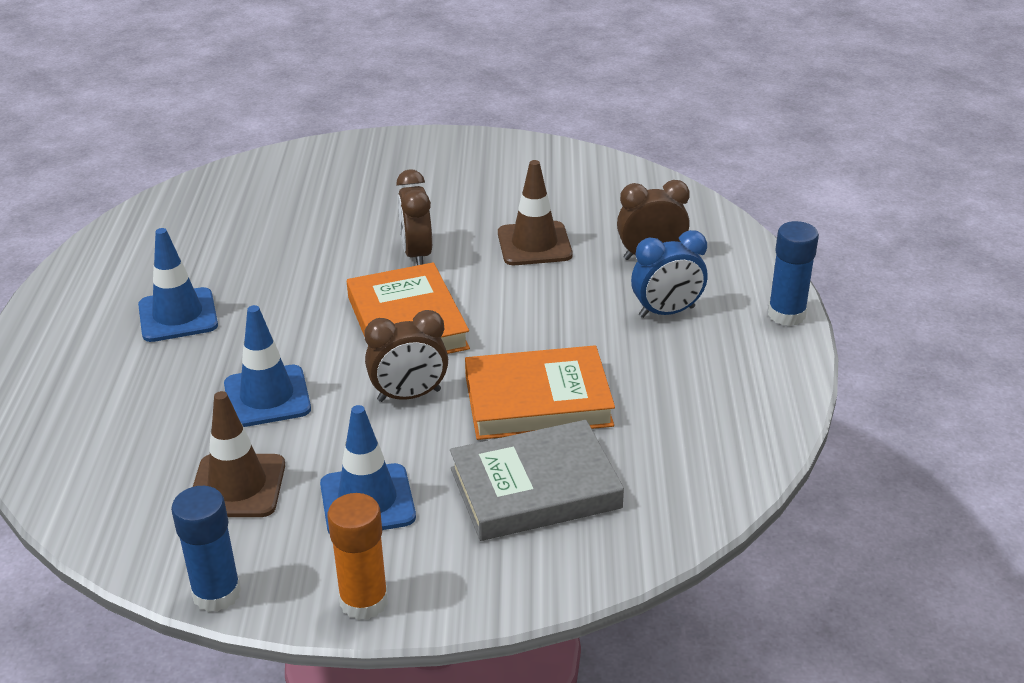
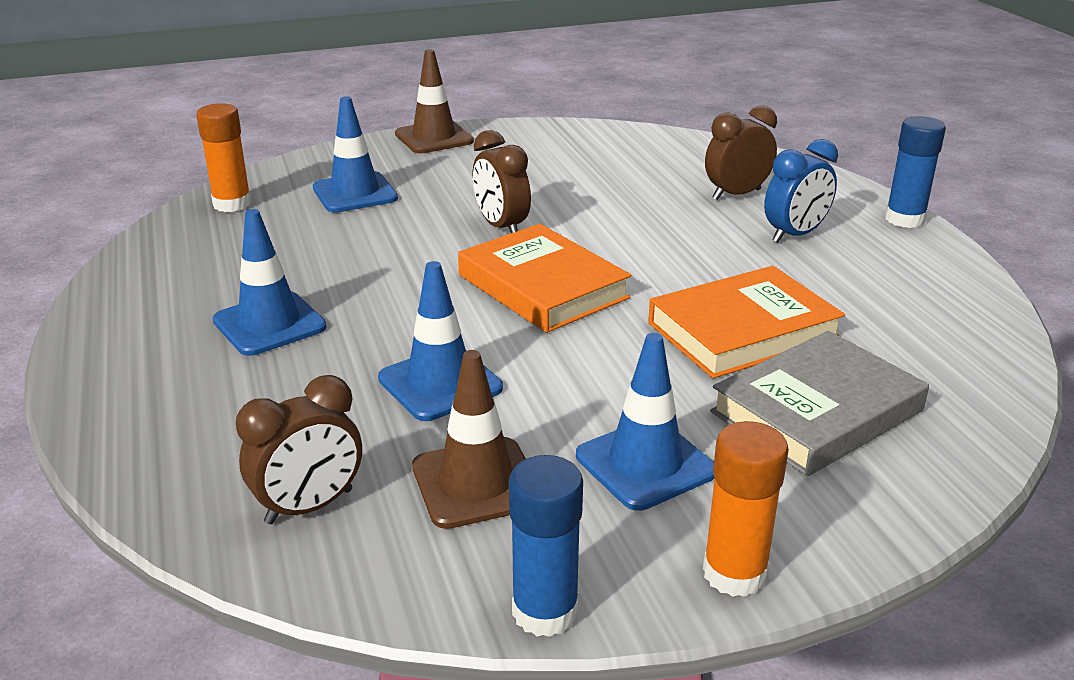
camera: 20 degrees left, 5 degrees down
brown clock [364,310,448,402] -> brown clock moved to [236,375,362,524]
brown traffic cone [498,160,573,265] -> brown traffic cone moved to [395,50,474,153]
none -> orange glue stick [196,103,252,212]
none -> blue traffic cone [313,96,398,213]

